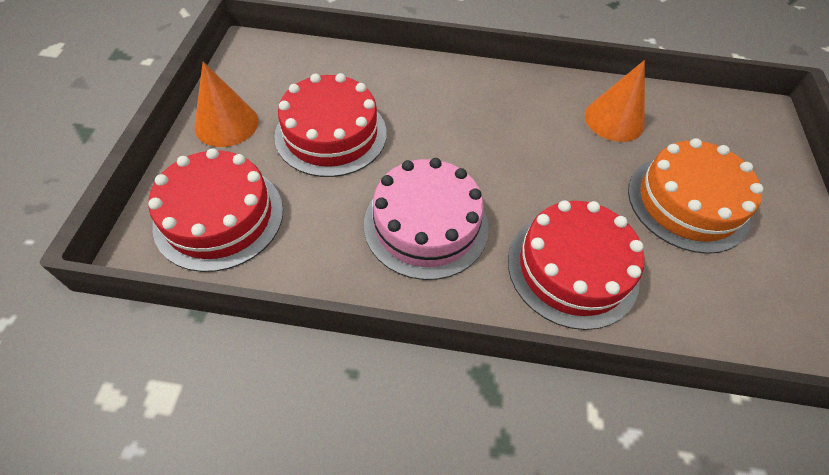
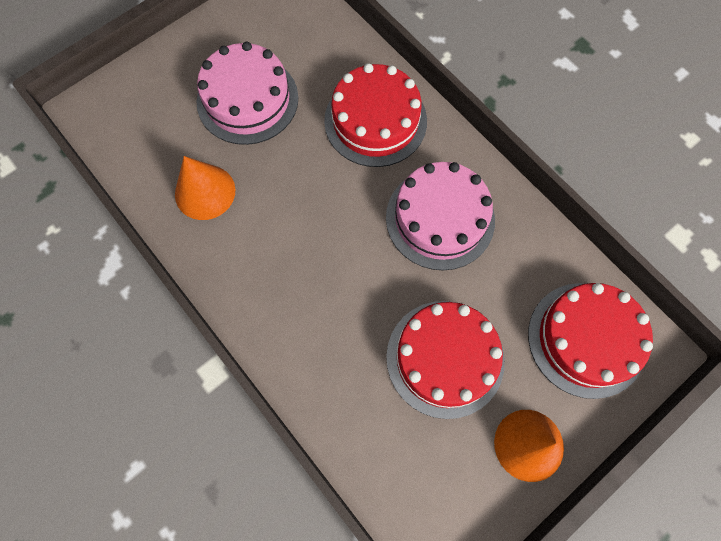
camera: 135 degrees left, 15 degrees up
orange cake [628,138,763,254] -> pink cake [196,42,299,145]

